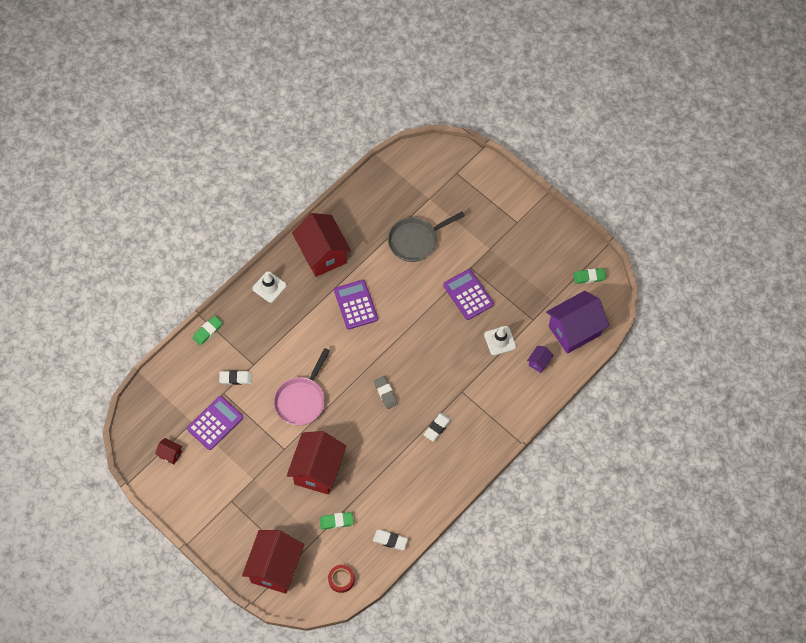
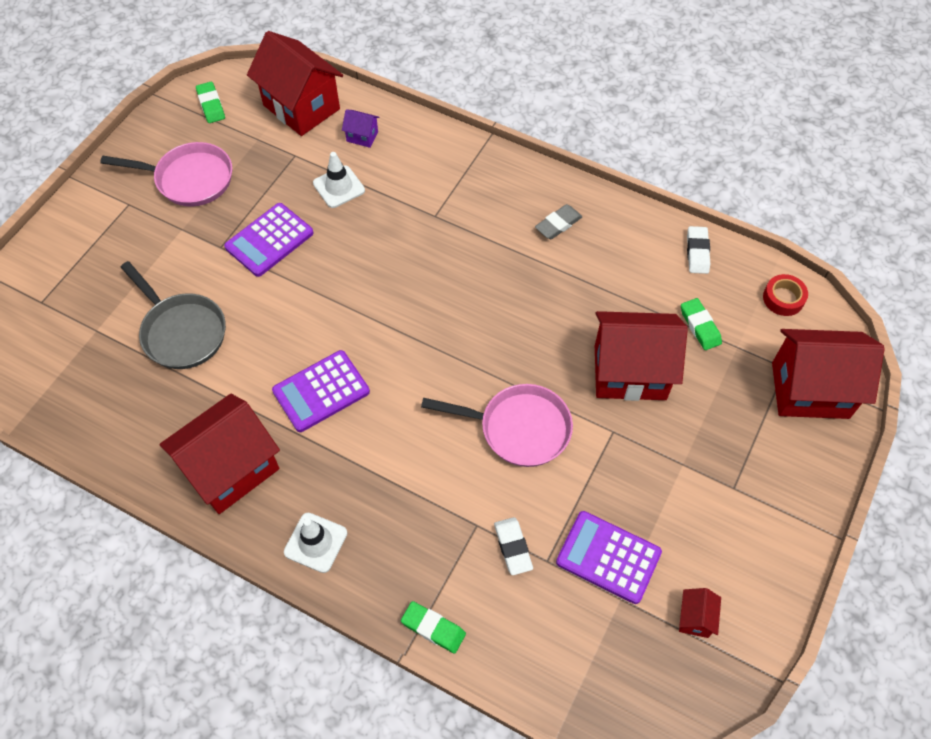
camera: 105 degrees left, 5 degrees down
grey eraser [374,376,398,409] -> grey eraser moved to [535,204,582,239]
white eraser [424,412,451,441] -> none
purple house [546,291,609,354] -> red house [247,31,343,136]
none -> pink pan [100,142,232,207]

